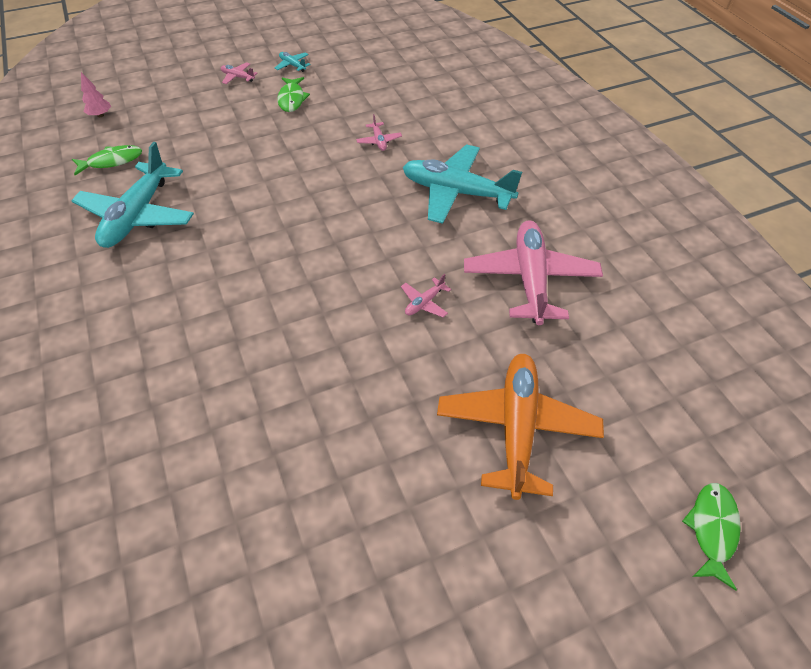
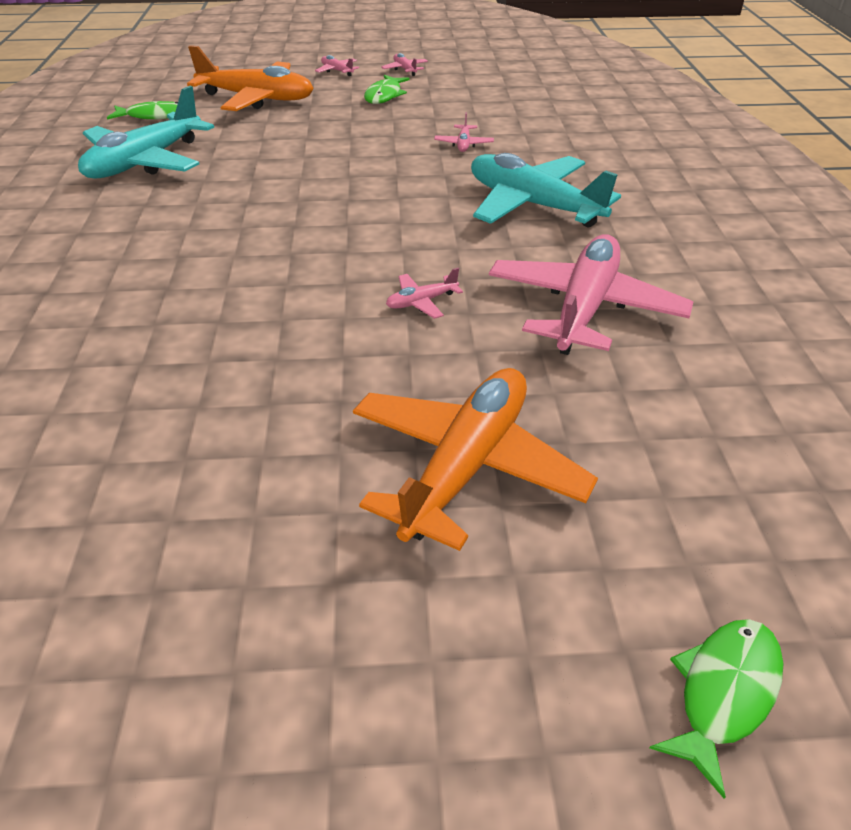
camera: 20 degrees right, 10 degrees down
pink tree [81,72,111,117] -> none
turquoise plane [274,52,311,72] -> pink plane [381,53,428,76]
none -> orange plane [187,45,314,111]

